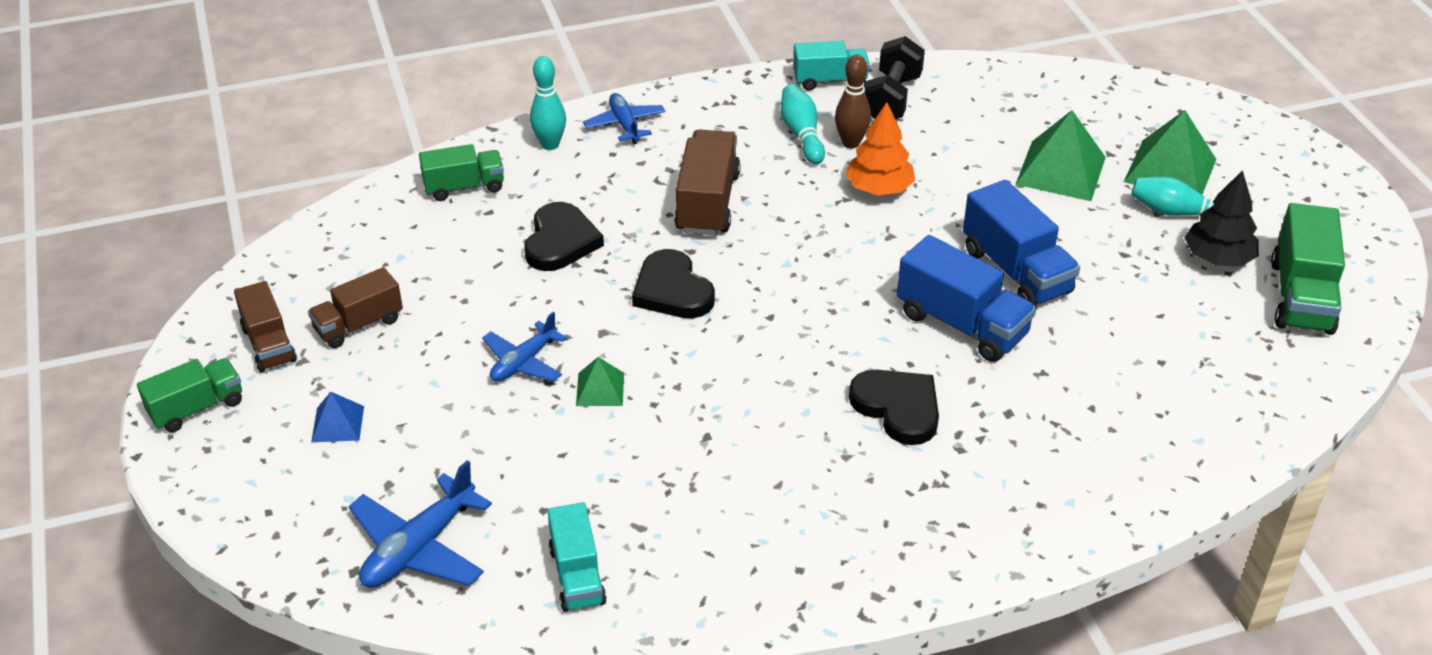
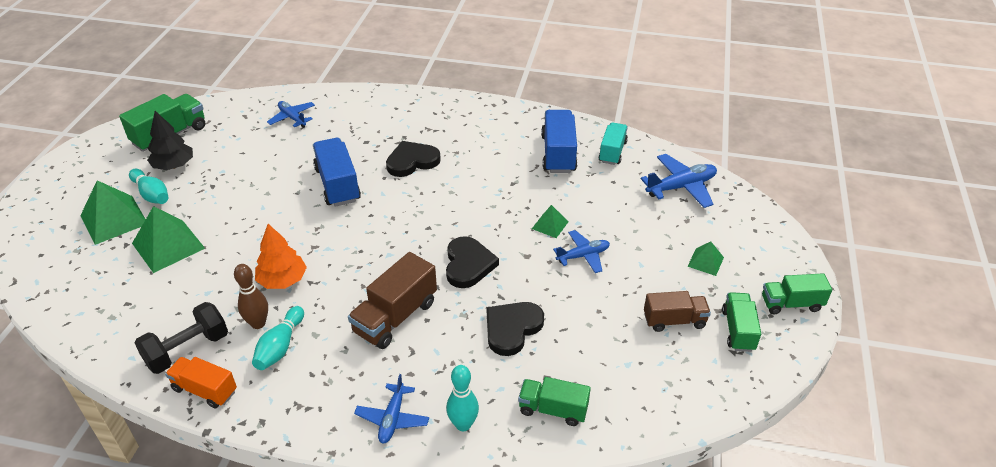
camera: 150 degrees left, 0 degrees up
brown truck [234,281,297,372] -> green truck [722,292,761,352]
blue pyramid [311,392,364,442] -> green pyramid [687,242,724,276]
turquoise truck [793,41,870,91] -> orange truck [165,357,237,408]
black heart [849,369,939,445] -> black heart turned 75 degrees clockwise [386,141,441,177]
blue truck [963,180,1080,306] -> blue truck moved to [541,110,577,173]
none -> blue plane [267,101,315,128]

